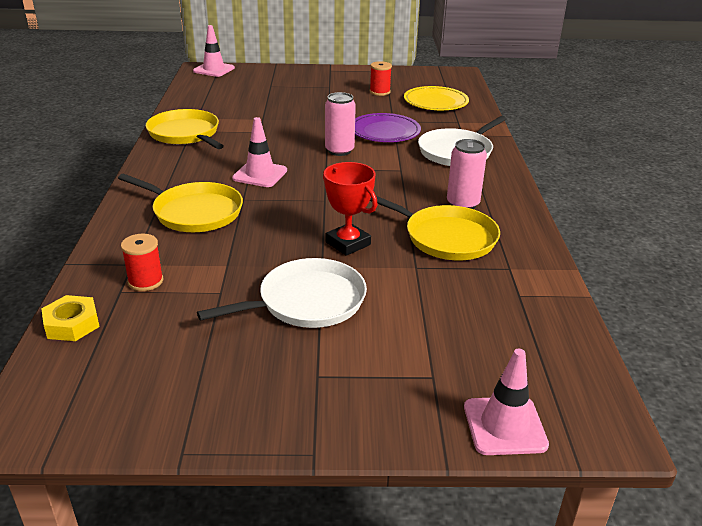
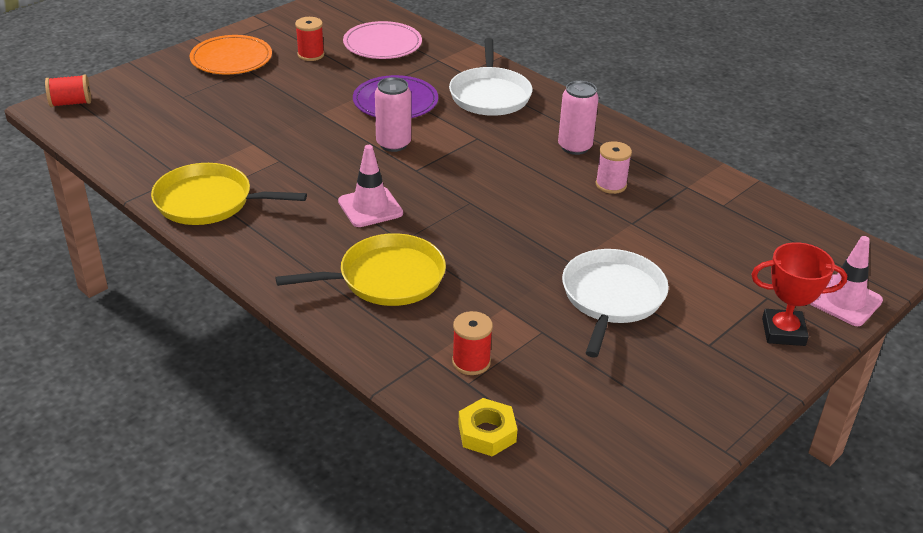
camera: 45 degrees left, 5 degrees up
pink traffic cone [193,25,235,77] -> red spool [45,74,91,107]
red trophy [323,162,378,256] -> red trophy moved to [751,242,847,346]
yellow pan [370,196,500,260] -> pink spool [596,141,632,194]
yellow plate [404,86,469,110] -> pink plate [343,21,422,59]
none -> orange plate [190,35,272,75]

